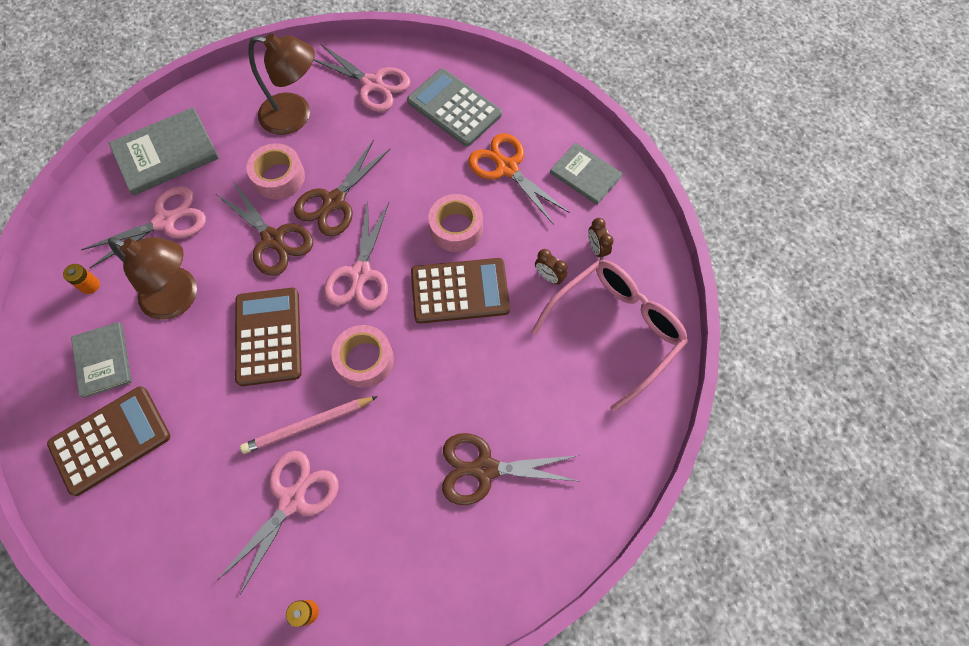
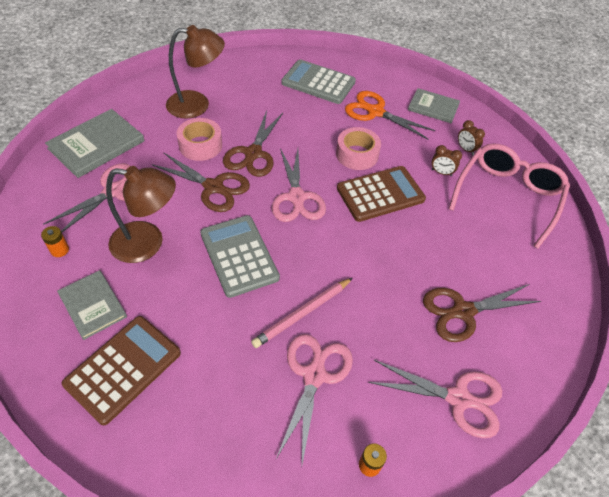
camera: 20 degrees left, 15 degrees down
brown calculator [235,288,302,386] -> grey calculator [200,215,280,298]
pink scissors [314,44,411,112] -> pink scissors moved to [368,360,502,438]
pink tape [331,325,394,388] -> none

